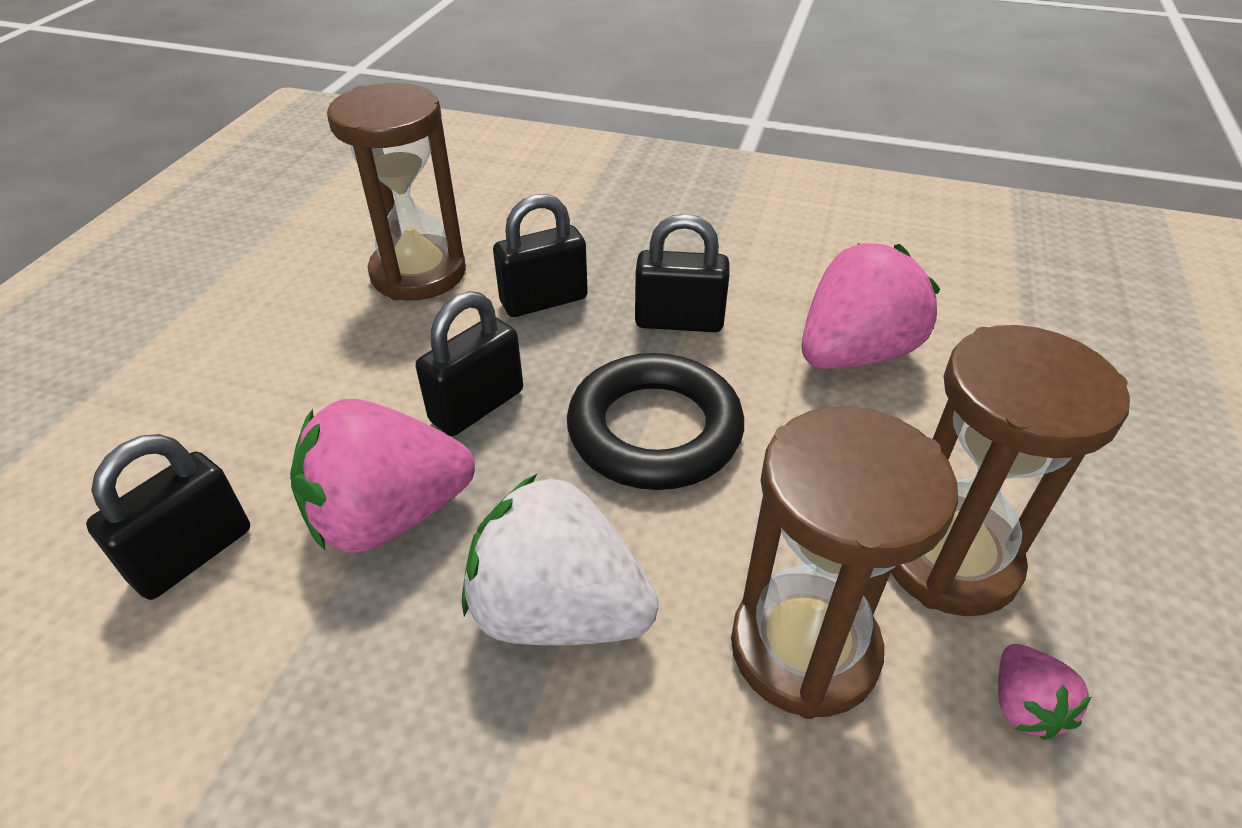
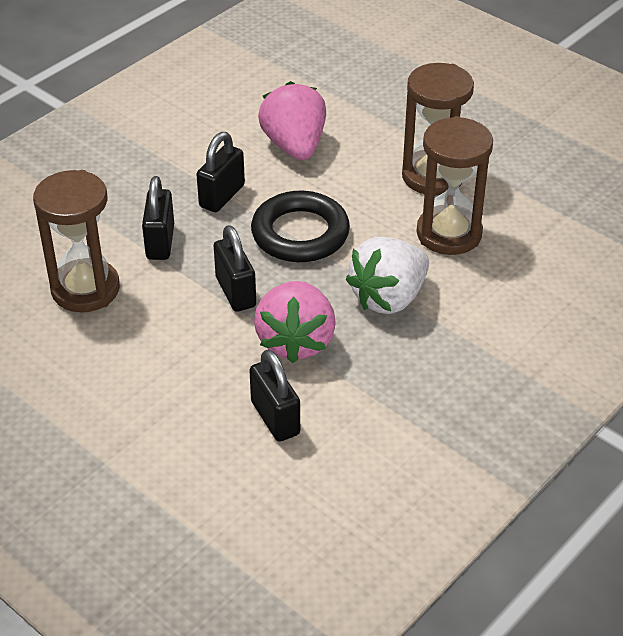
camera: 65 degrees left, 0 degrees up
pink strawberry [998,644,1092,740] -> none

